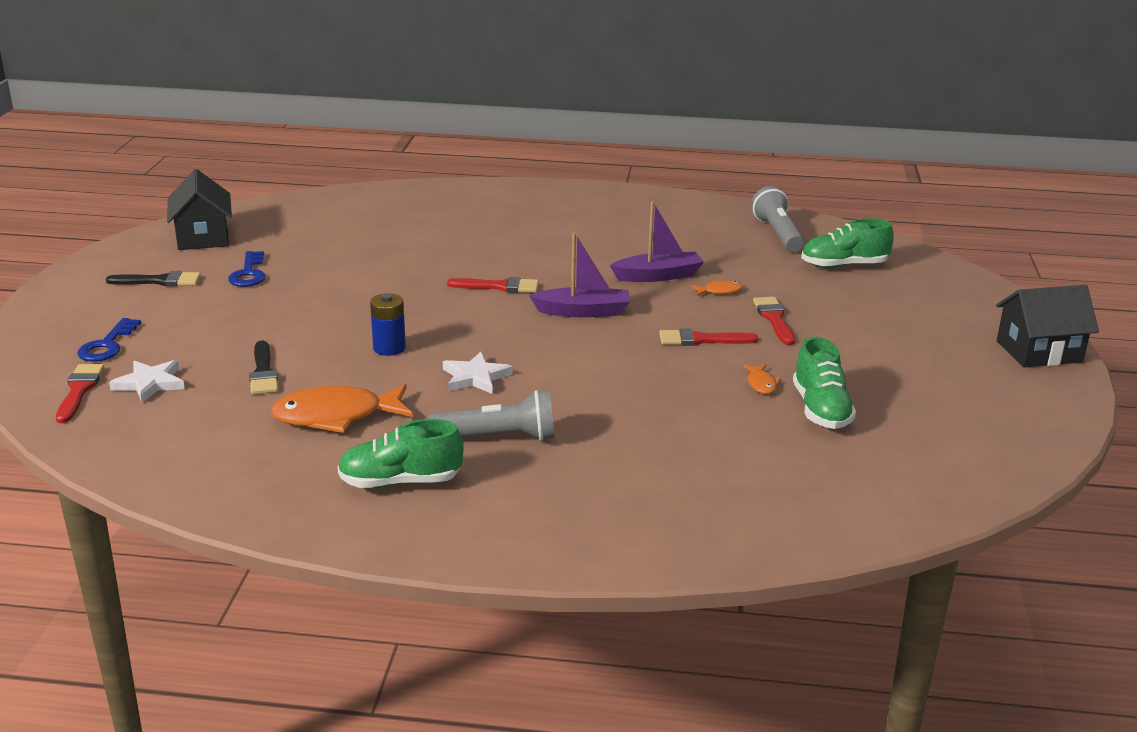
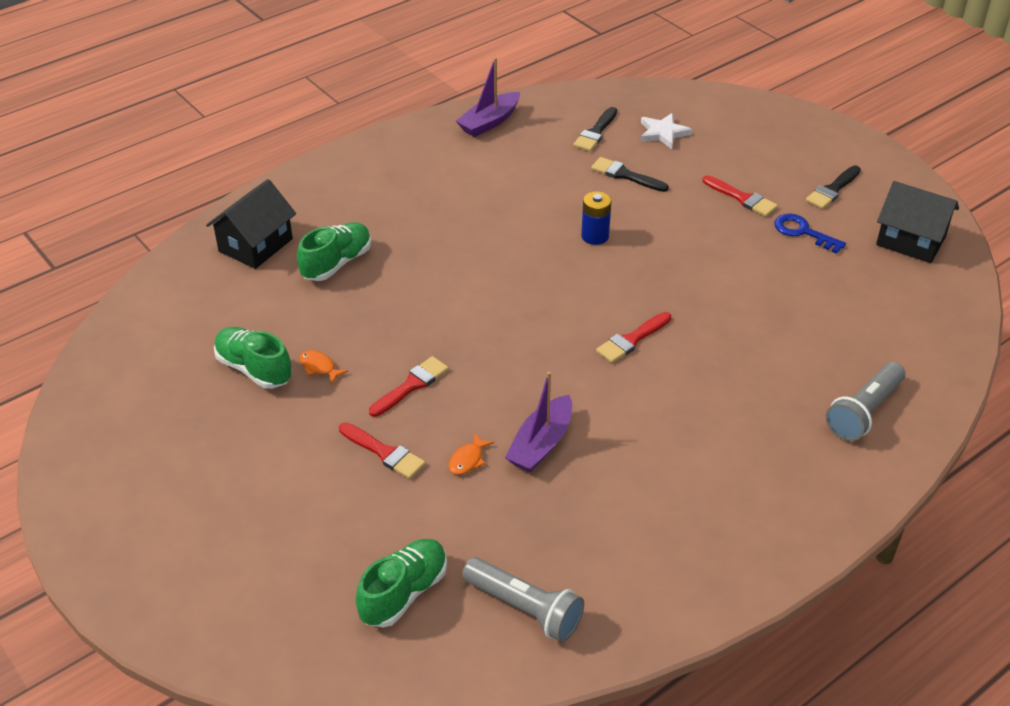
camera: 135 degrees right, 15 degrees up
red brush [56,364,104,423] -> red brush moved to [703,175,778,217]
blue key [77,318,141,361] -> none
orange fish [271,384,413,433] -> none
green shoe [338,419,464,488] -> green shoe moved to [297,222,371,281]
grey flashlight [428,390,555,441] -> grey flashlight moved to [826,362,905,441]
white star [443,352,513,394] -> none
purple boat [529,233,630,317] -> purple boat moved to [456,57,520,137]
black house [996,285,1099,367] -> black house moved to [206,179,296,269]
none -> black brush [573,107,617,151]

